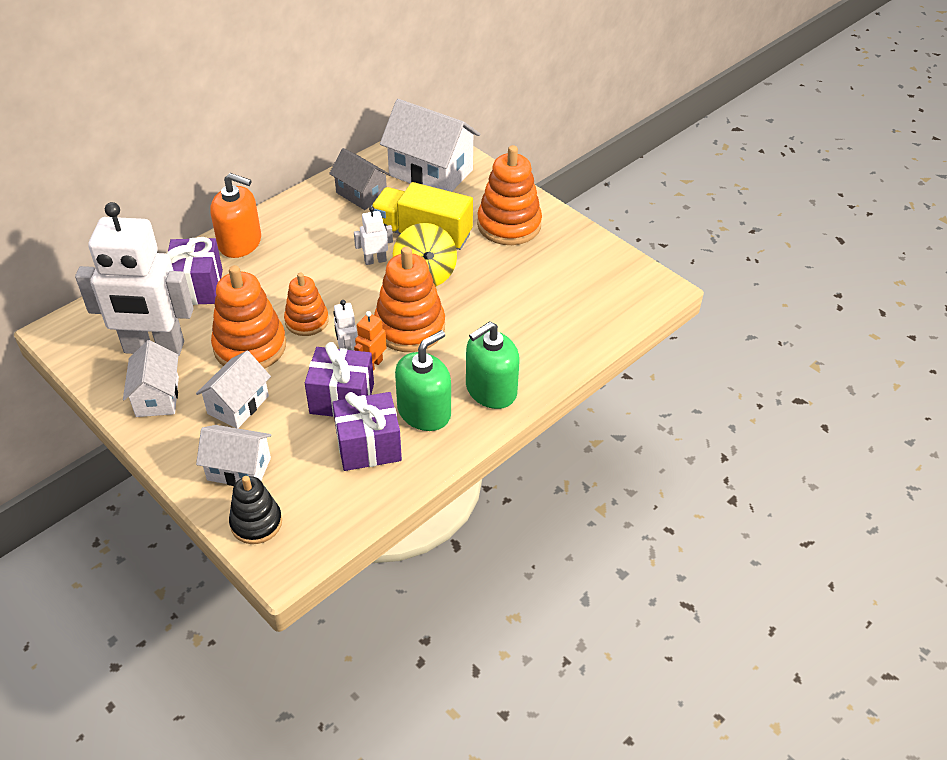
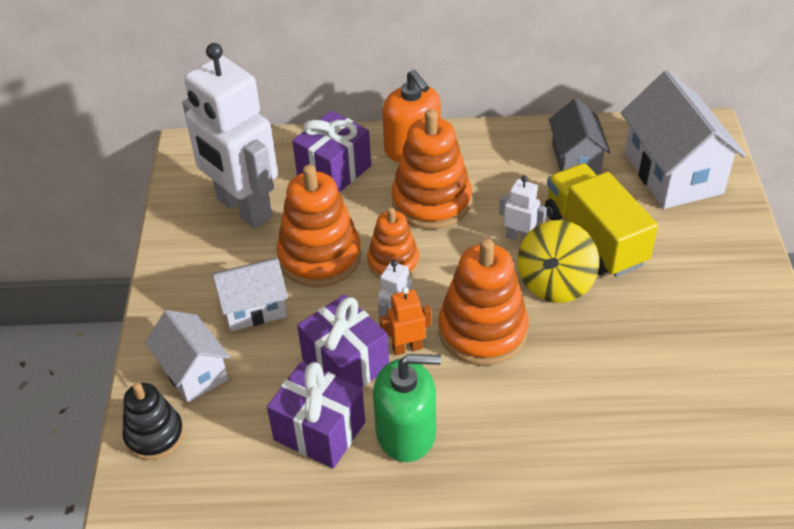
camera: 45 degrees right, 0 degrees up
white house [123,340,179,417] -> none
green soap dispenser [466,321,519,409] -> none
orange stacking toy [477,145,542,245] -> orange stacking toy moved to [392,109,472,229]

